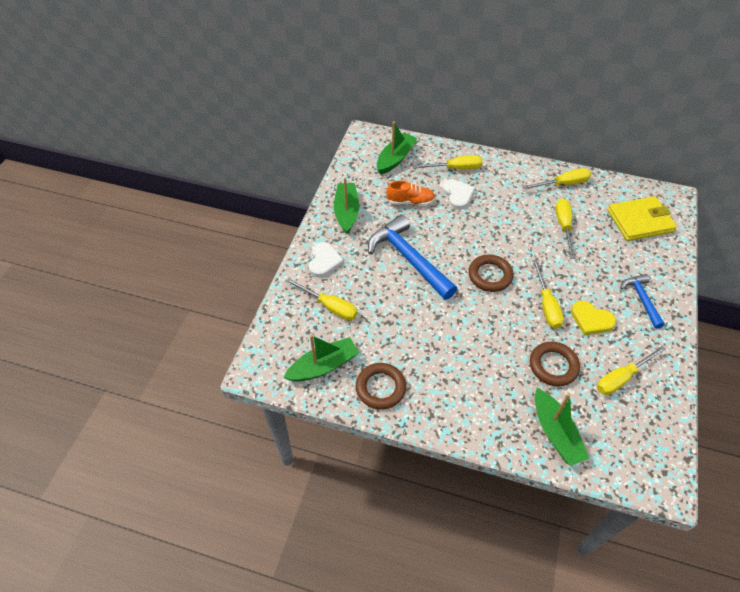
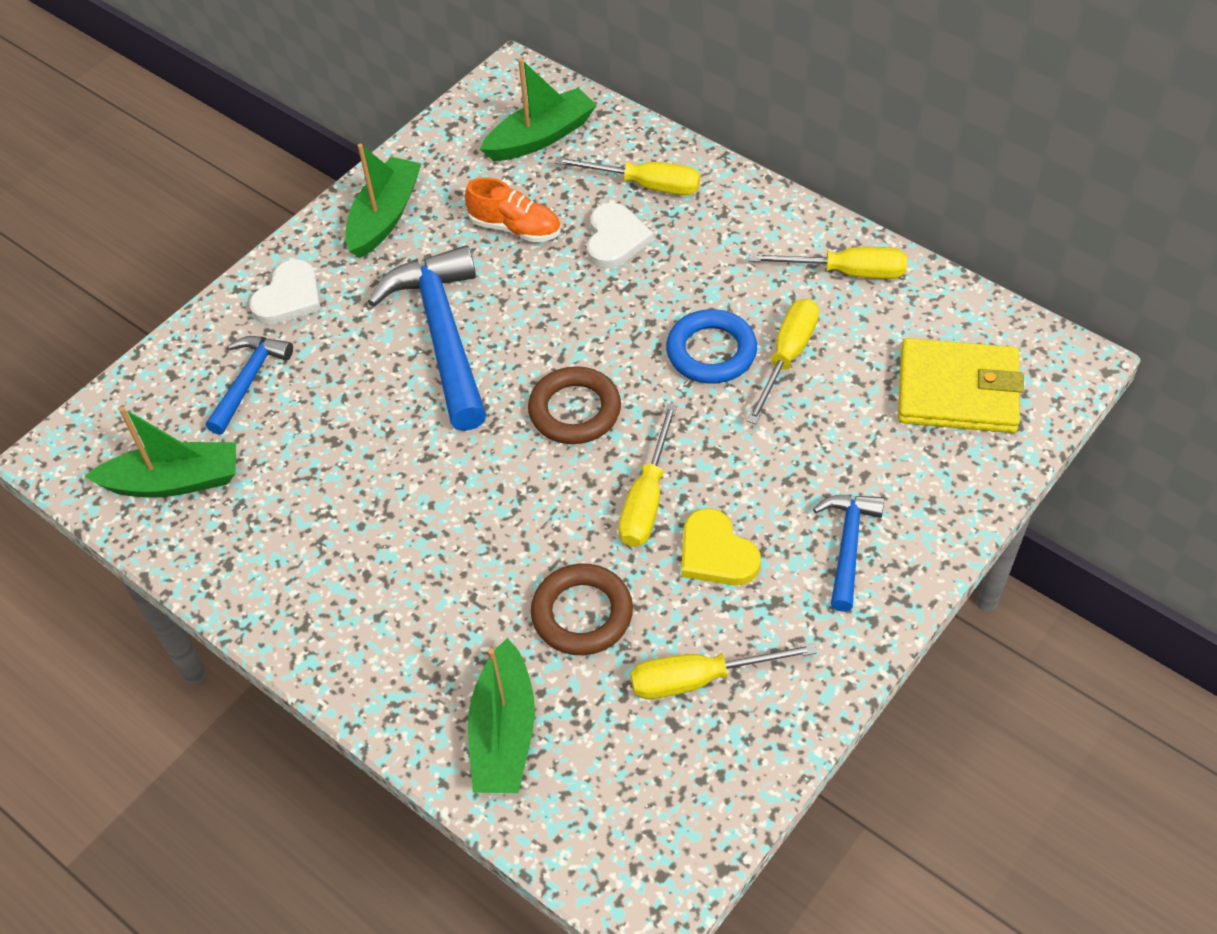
camera: 25 degrees right, 0 degrees up
yellow screwdriver [286,278,358,320] -> blue hammer [206,336,293,435]
brown ring [356,363,406,410] -> none
none -> blue ring [666,309,757,383]

